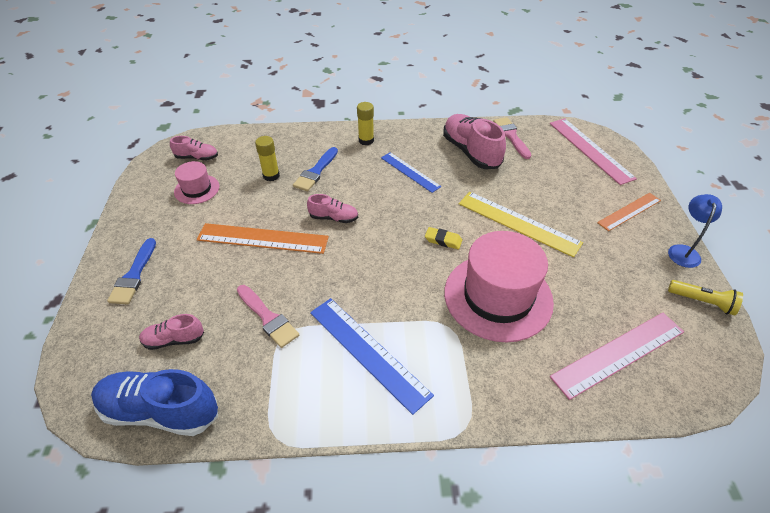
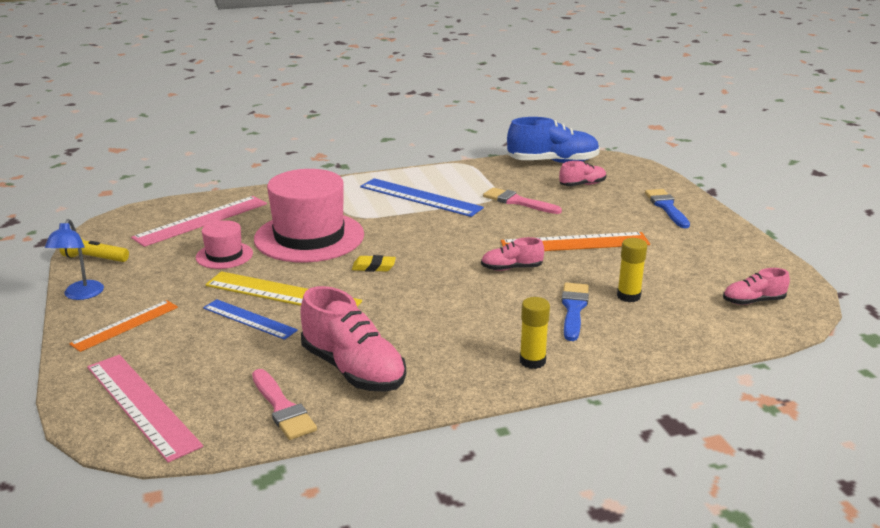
camera: 165 degrees right, 20 degrees down
pink hat [174,161,219,204] -> pink hat moved to [196,220,253,269]
blue ruler [381,152,441,193] -> blue ruler moved to [203,299,298,340]

